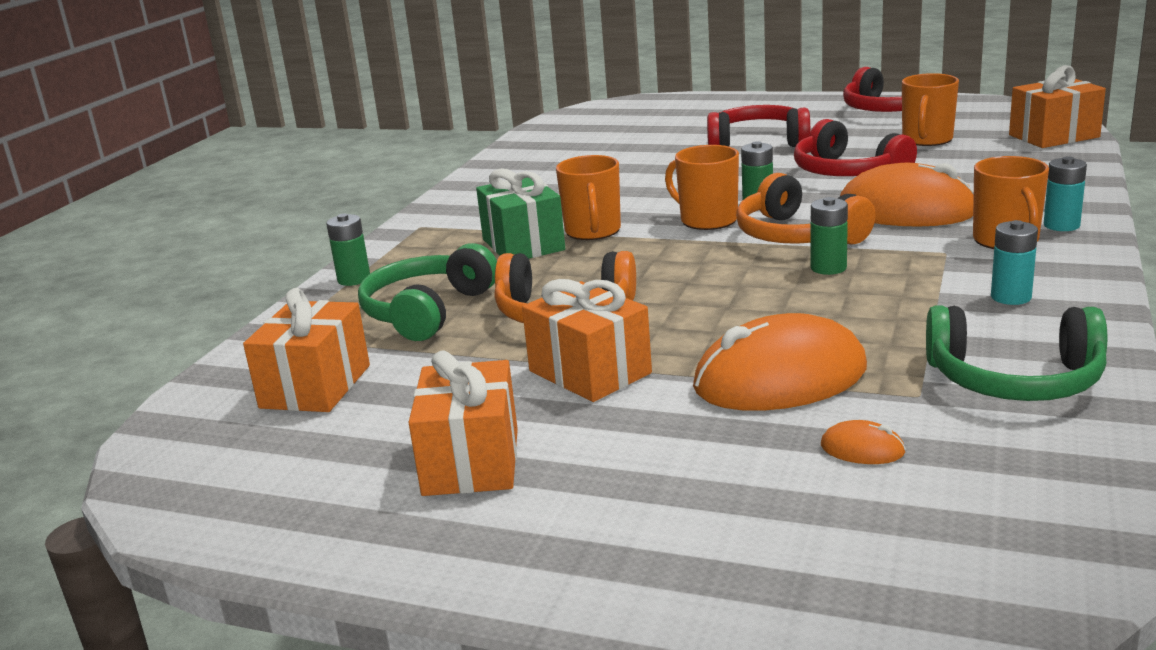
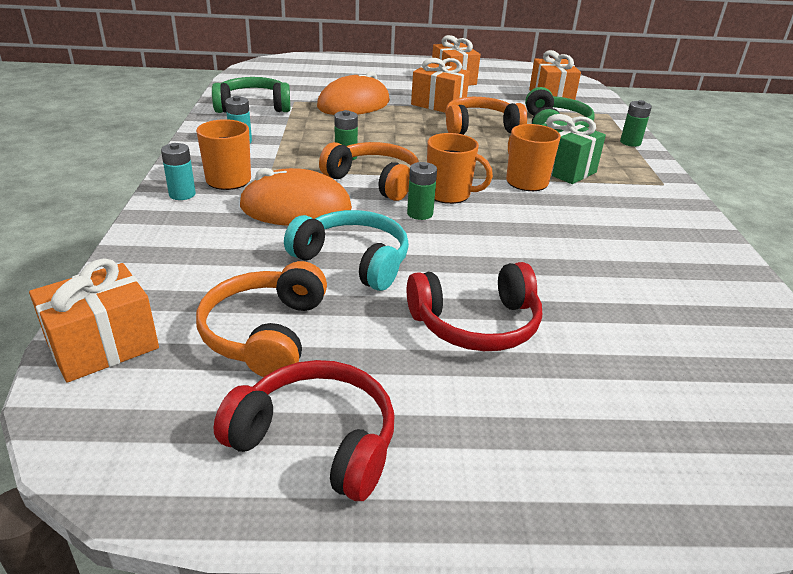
camera: 155 degrees right, 10 degrees up
red headphones [794,119,917,176] -> turquoise headphones [284,210,409,291]
orange mouse [821,420,906,464] -> none
orange mug [902,73,959,146] -> orange headphones [196,261,327,377]

